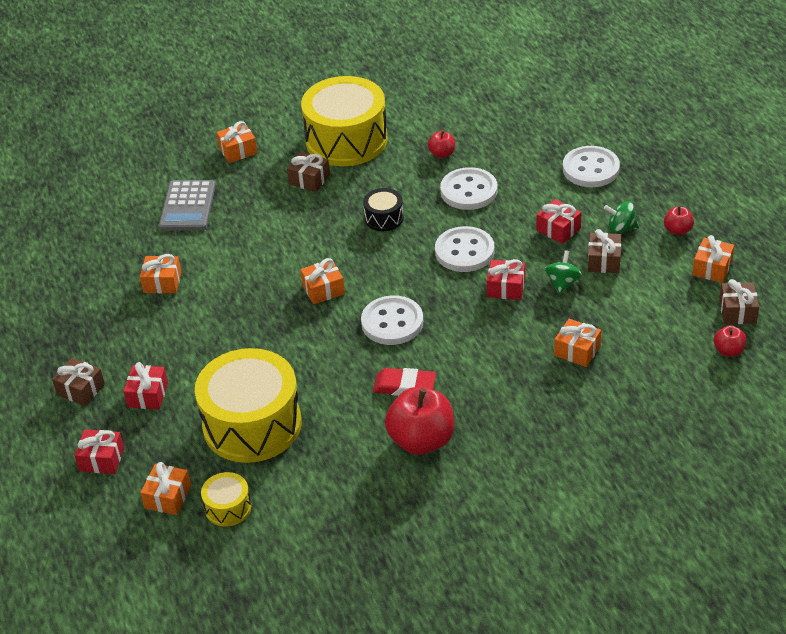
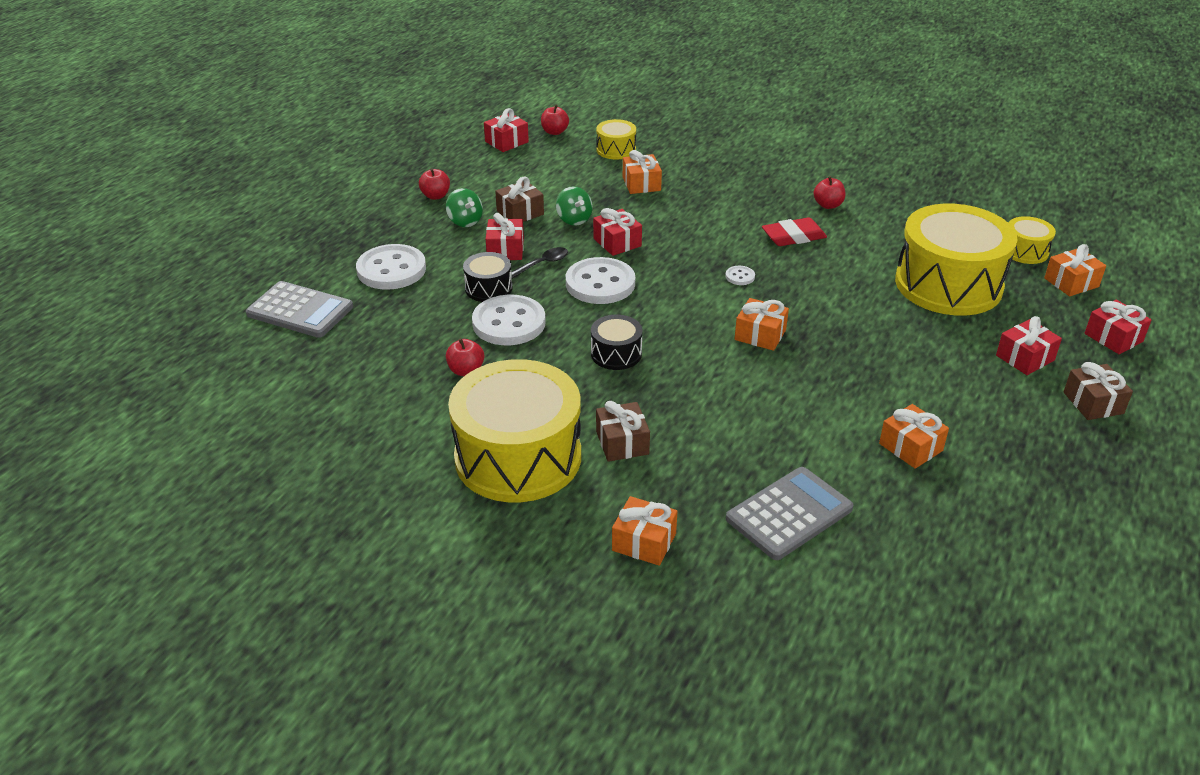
camera: 135 degrees left, 5 degrees down
white button [361,295,423,345] -> white button [725,266,755,285], size x0.42
red eraser [373,368,436,396] -> red eraser turned 75 degrees counterclockwise [762,217,827,246]
red apple [385,387,454,455] -> red apple [814,176,845,209], size x0.48
green spinning top [545,250,582,295] -> green spinning top turned 90 degrees counterclockwise [556,186,593,226]
orange gift [692,235,734,283] -> none
brown gift [719,279,759,324] -> red gift [484,108,529,152]
none -> grey calculator [246,281,353,338]
none -> black drum [463,252,513,302]
none -> black spoon [512,247,568,278]
none -> yellow drum [596,119,636,160]

